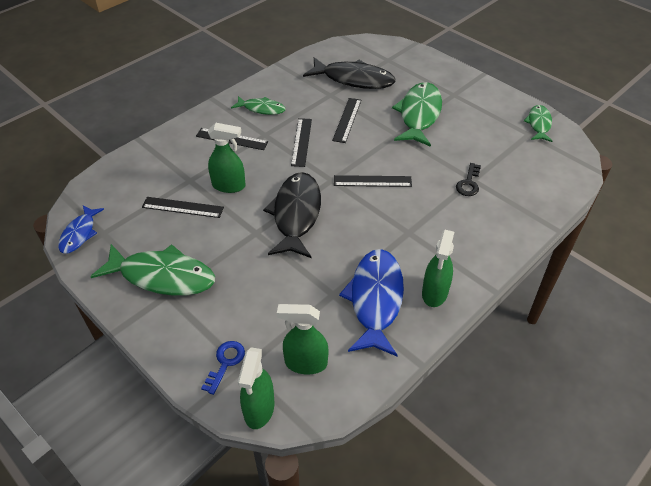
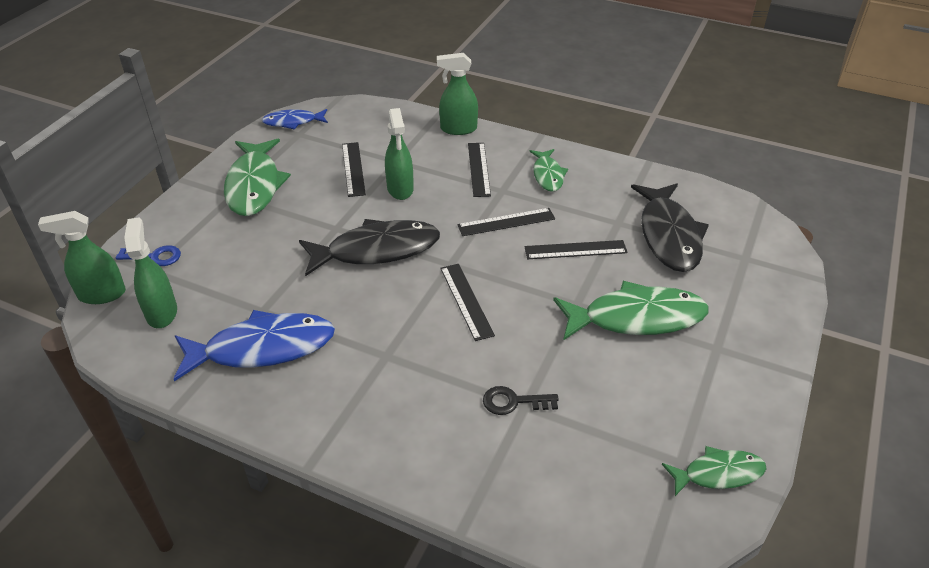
camera: 70 degrees right, 5 degrees down
green spray bottle [422,230,454,307] -> green spray bottle moved to [437,53,478,135]

